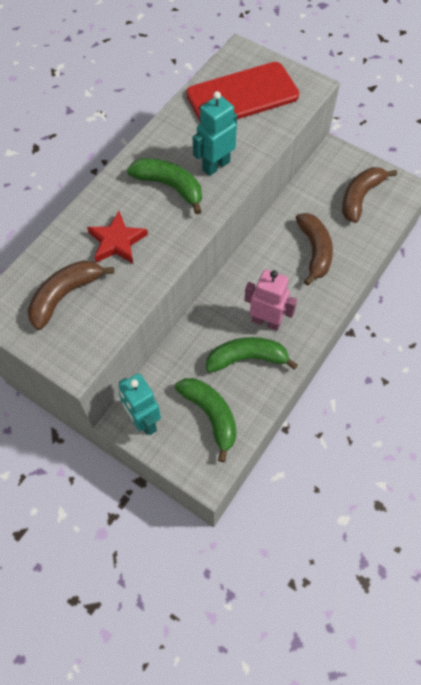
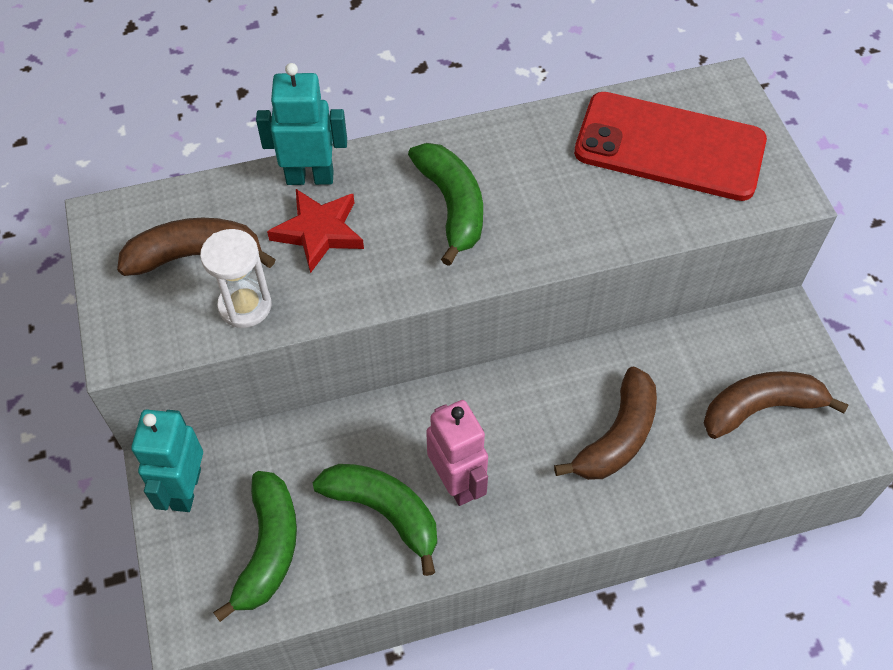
camera: 40 degrees right, 5 degrees down
turquoise robot [193,91,237,176] -> turquoise robot moved to [256,63,347,185]
none -> white hourglass [200,229,272,328]

